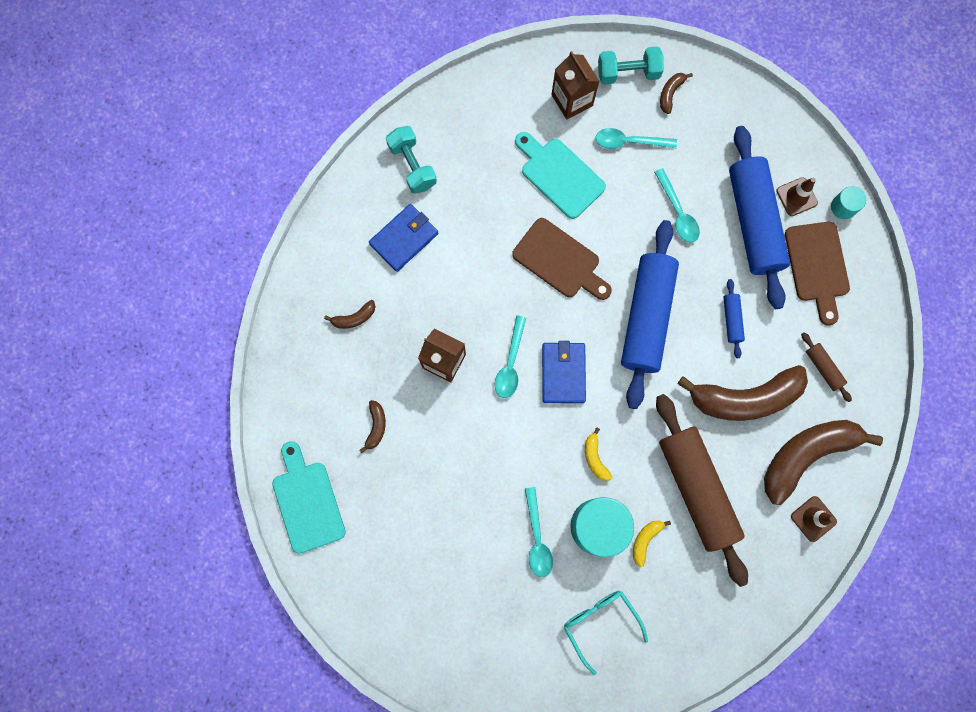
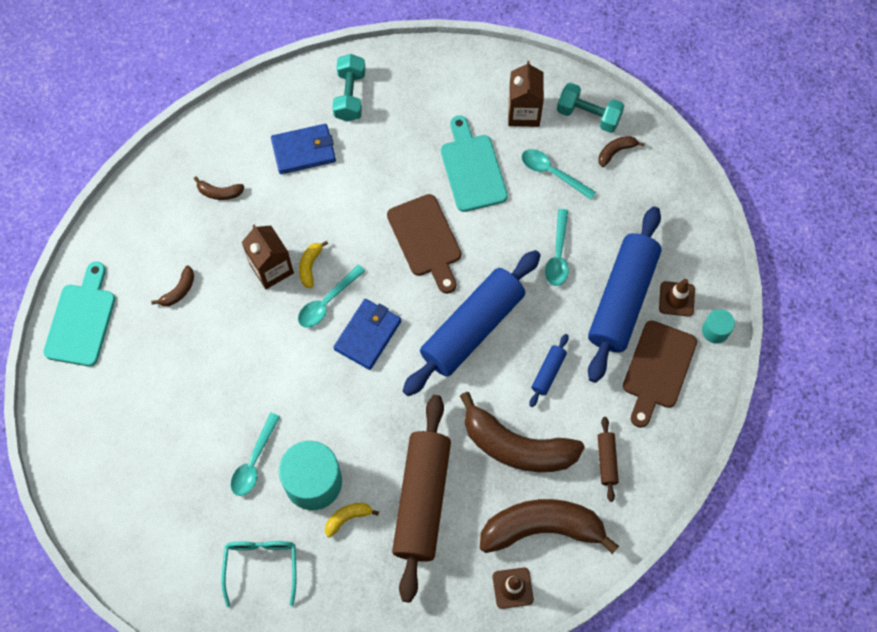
camera: 30 degrees right, 10 degrees down
yellow banana [585,427,612,481] -> yellow banana moved to [299,241,328,289]

